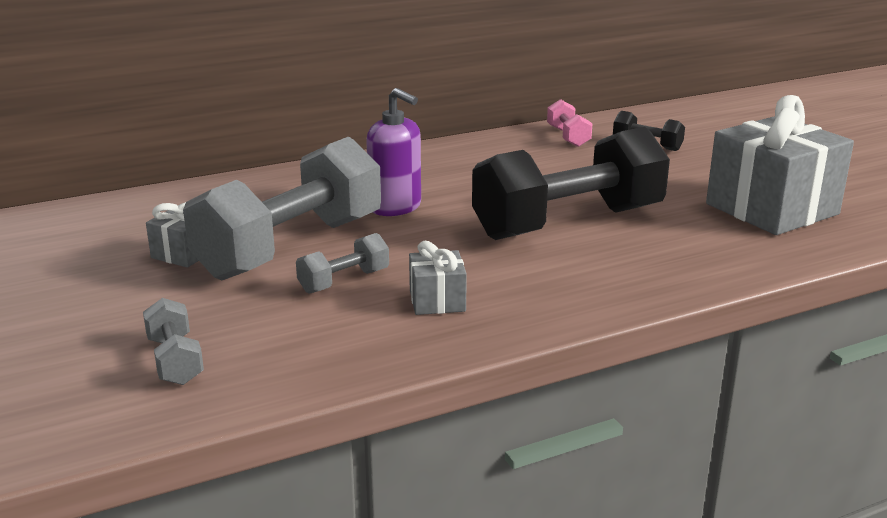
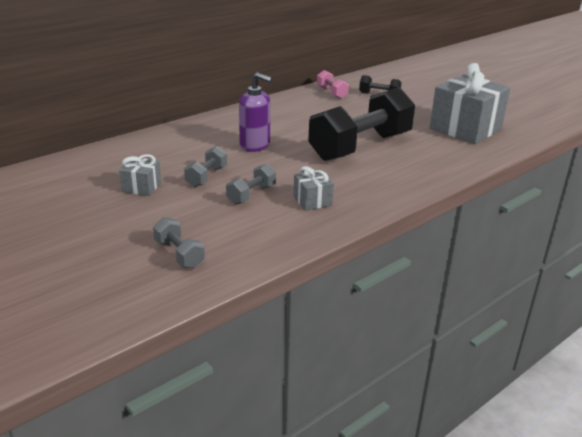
camera: 15 degrees left, 5 degrees up
grey dumbbell [183,137,381,280] -> grey dumbbell [184,146,227,187], size x0.43

